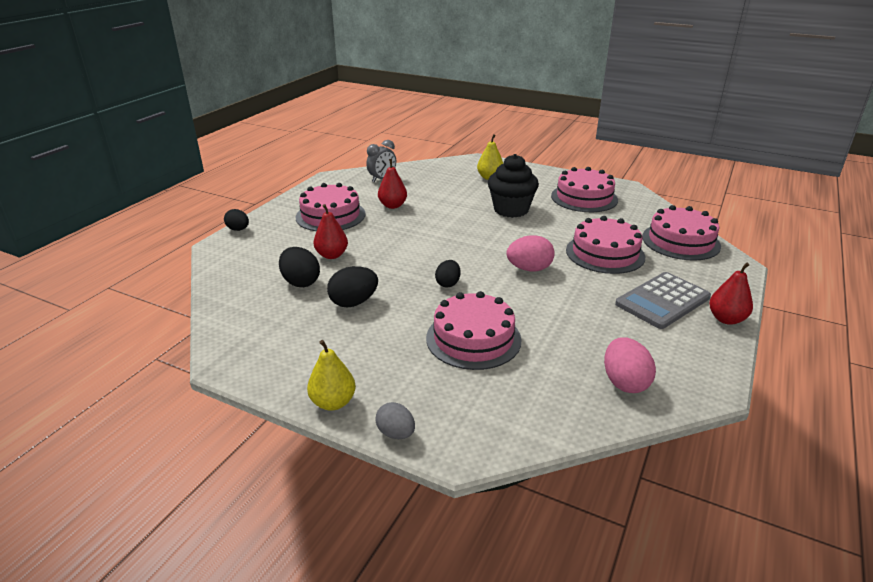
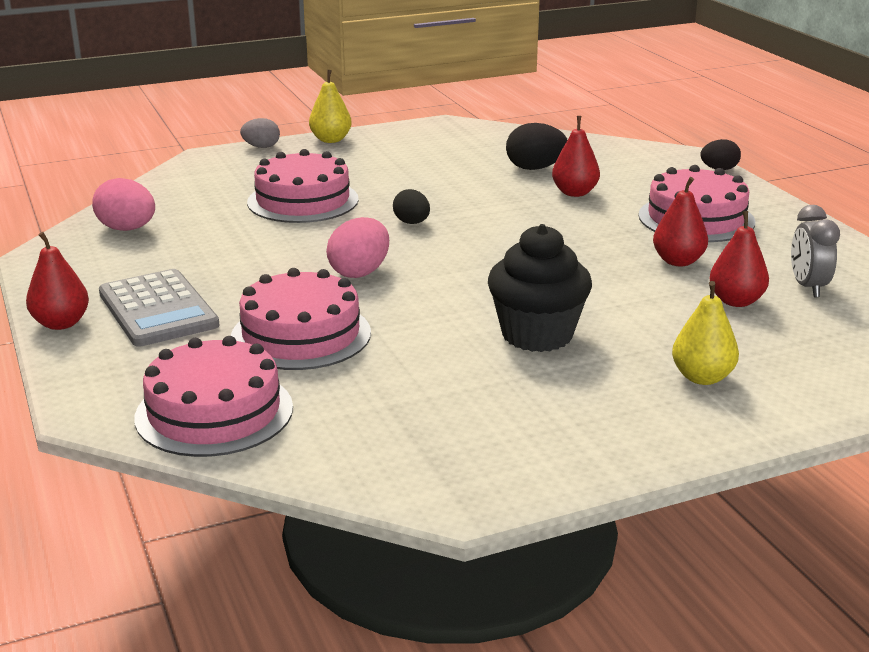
camera: 130 degrees right, 5 degrees down
black egg [327,266,378,308] -> none
pink cake [551,167,618,212] -> none
grey calculator [615,272,711,329] -> grey calculator turned 150 degrees clockwise [99,269,220,347]
none -> red pear [709,211,769,307]

